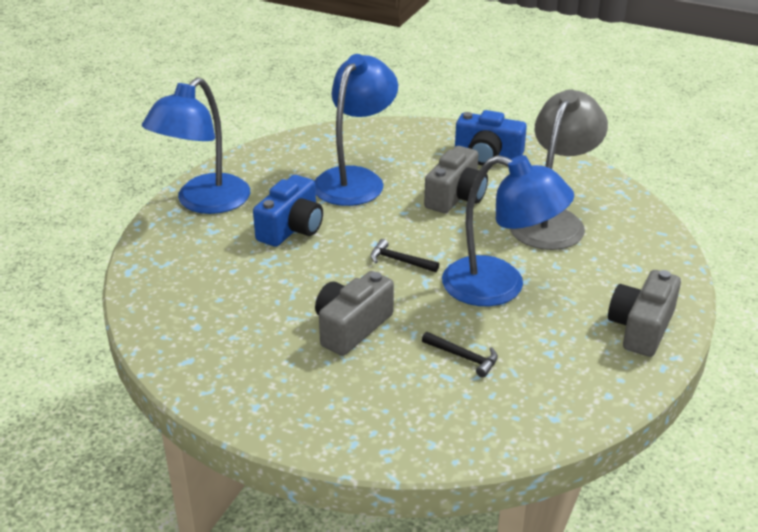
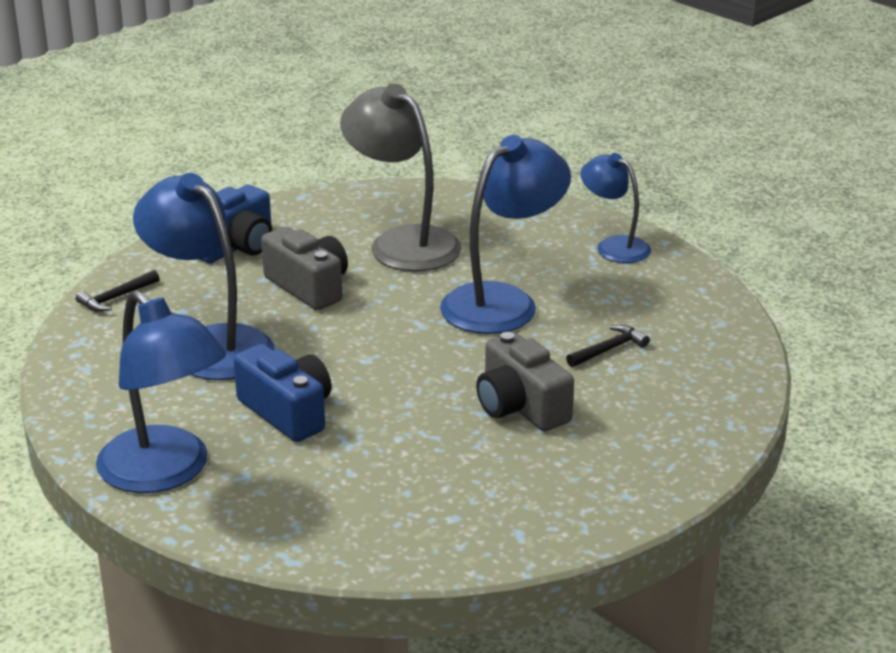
camera: 70 degrees left, 5 degrees down
black hammer [370,239,439,272] -> black hammer moved to [76,270,159,312]
grey camera [608,270,681,357] -> blue lamp [581,153,651,263]

